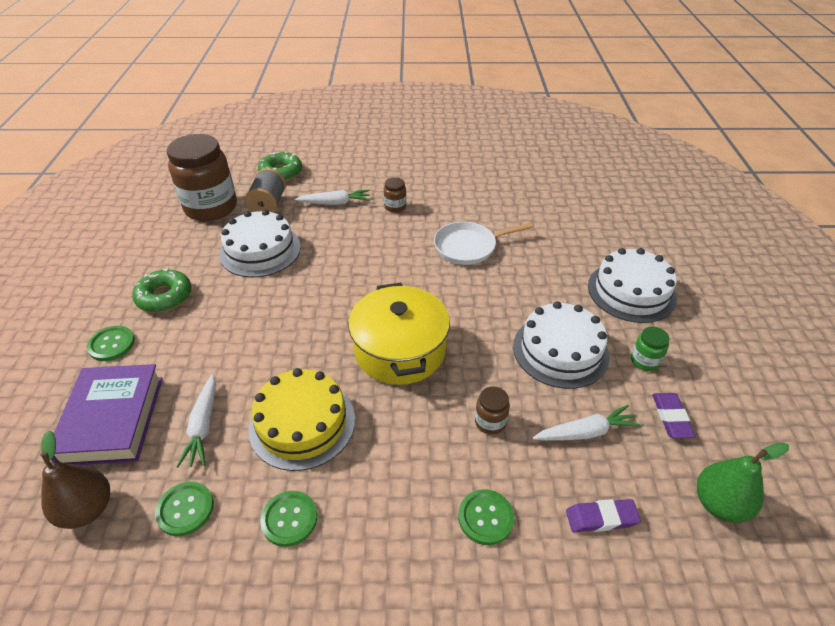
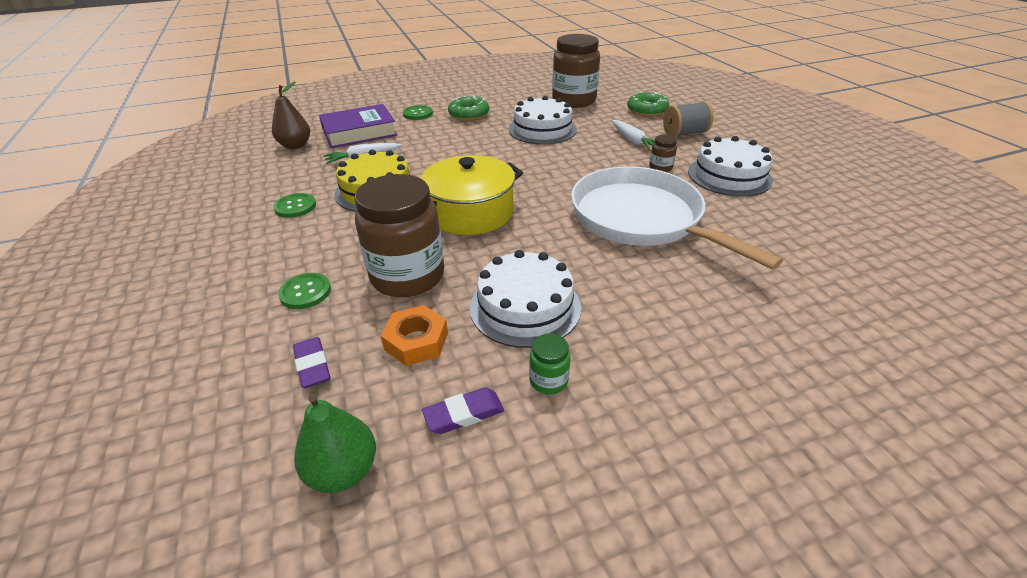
camera: 70 degrees right, 5 degrees down
green button [155,482,214,536] -> none
grey spool [245,168,286,213] -> grey spool moved to [663,101,713,137]
white pan [434,222,532,265] -> white pan [571,166,783,270], size x1.85
brown jar [475,386,510,435] -> brown jar [355,174,444,297], size x2.39
white carrot [533,405,641,441] -> orange nut [381,305,448,366]
white cake [588,248,677,323] -> white cake moved to [688,136,773,197]

